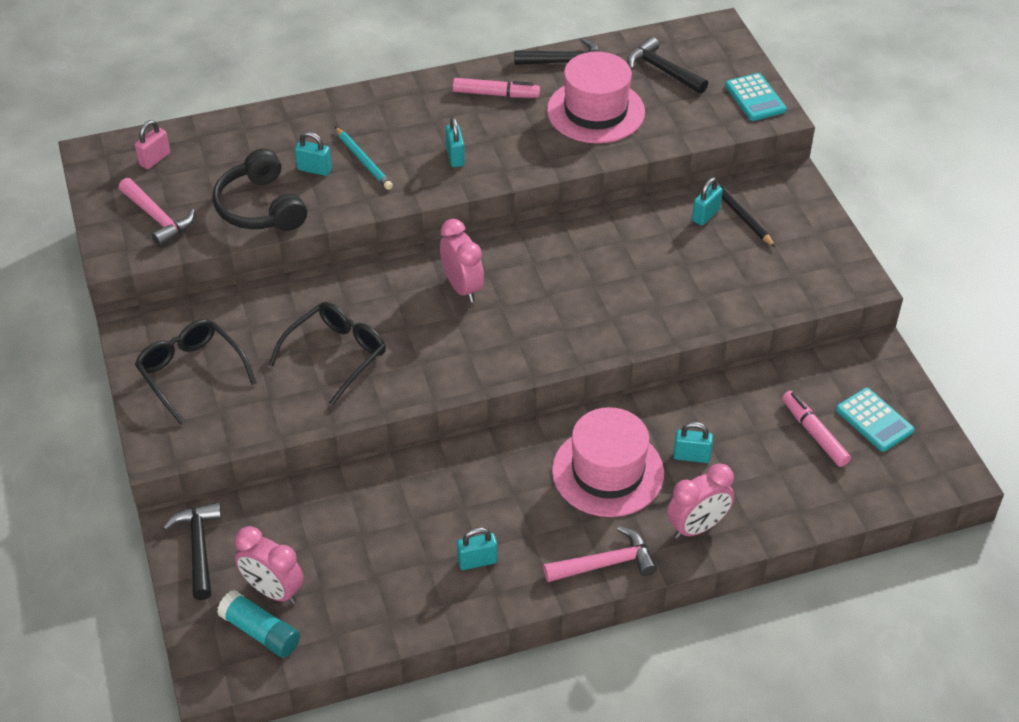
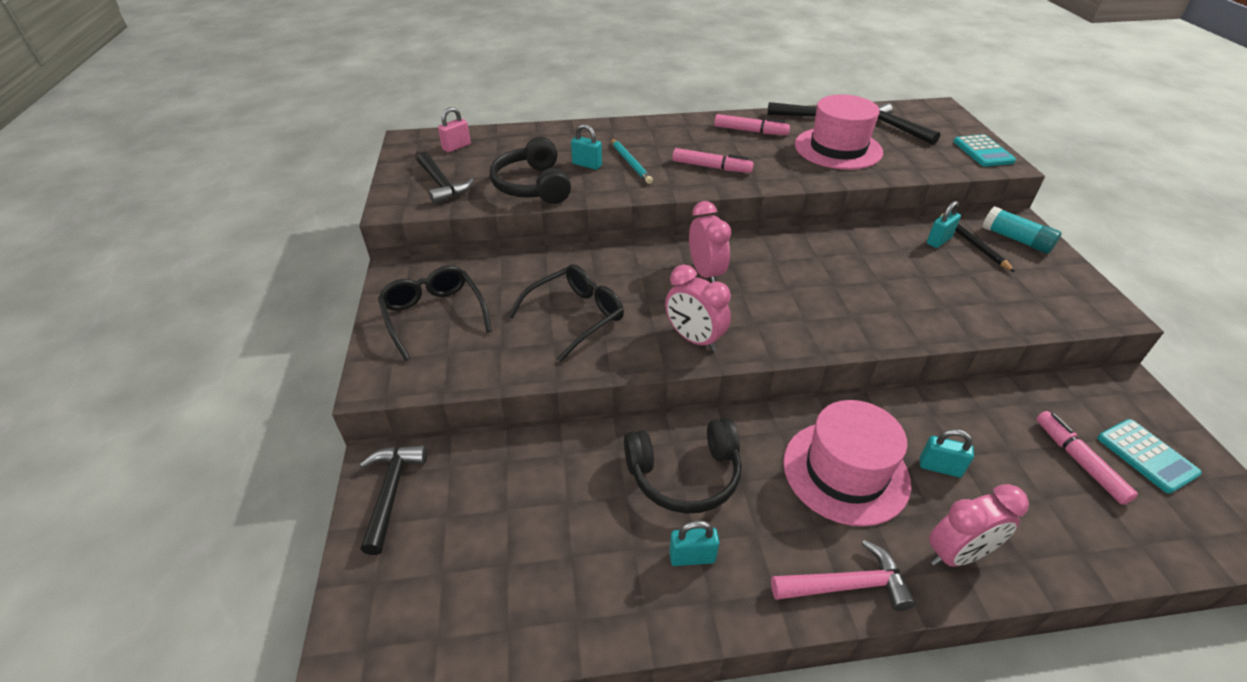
camera: 10 degrees right, 5 degrees down
pink hammer [119,178,195,247] -> black hammer [417,152,474,204]
turquoise glue stick [217,590,300,658] -> turquoise glue stick moved to [982,207,1062,254]
pink clock [235,526,304,604] -> pink clock moved to [665,265,731,351]
turquoise padlock [445,117,465,167] -> pink marker [672,148,754,173]
none -> black headphones [624,418,742,514]

